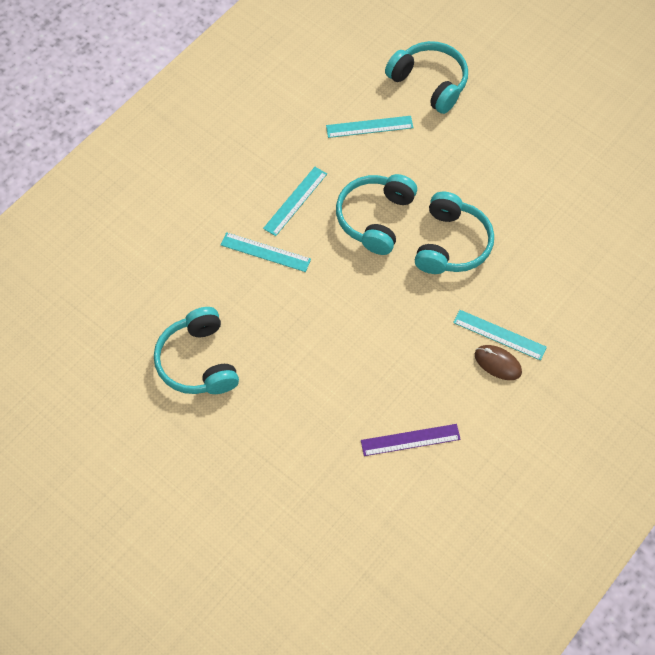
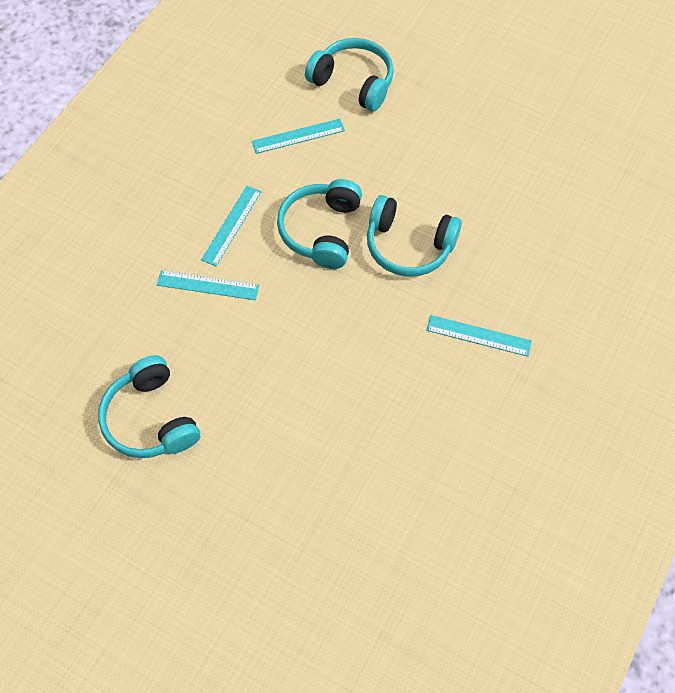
camera: 10 degrees left, 0 degrees up
purple ruler [361,424,461,456] -> none
turquoise headphones [415,192,494,274] -> turquoise headphones turned 105 degrees clockwise [367,195,462,277]
brown mouse [475,345,522,380] -> none

